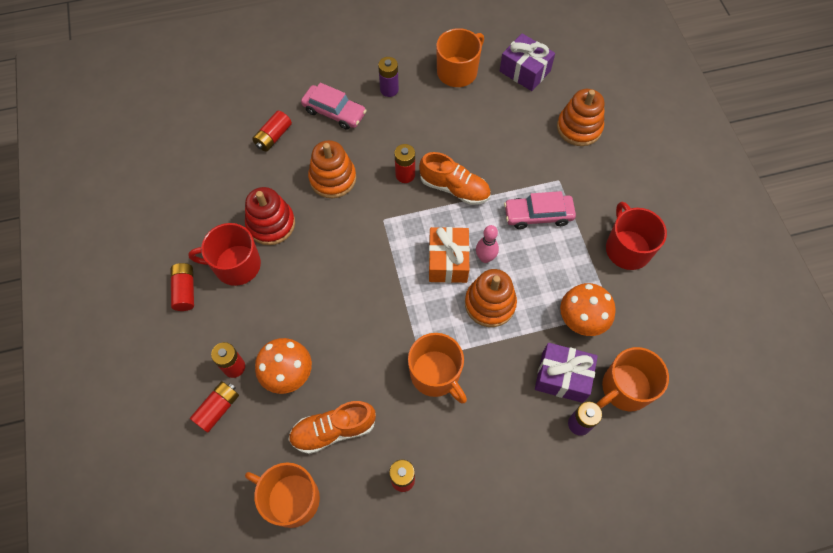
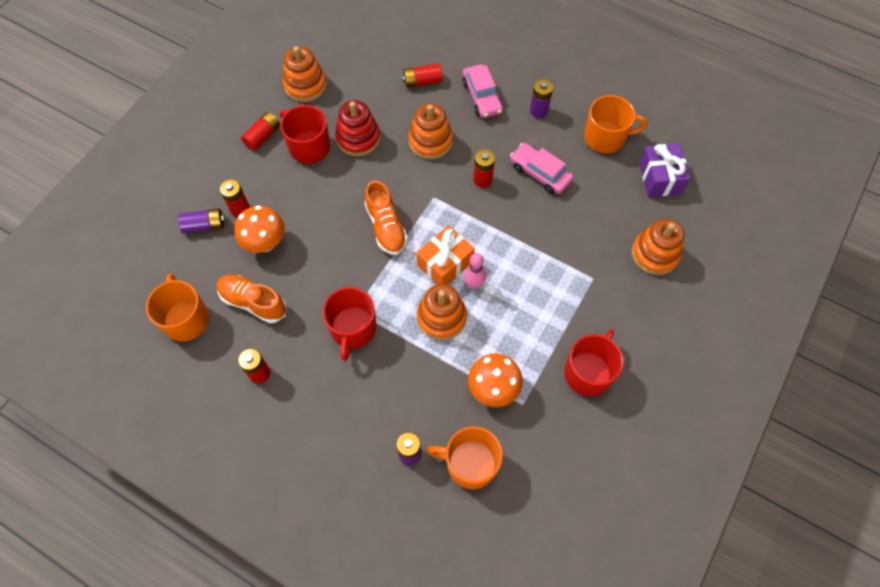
camera: 45 degrees right, 0 degrees up
red battery [190,381,239,433] -> purple battery [178,208,225,234]
orange mug [408,333,467,403] -> red mug [322,287,377,361]
orange shoe [419,152,491,205] -> orange shoe moved to [364,180,408,255]
pink car [504,191,576,229] -> pink car moved to [510,143,574,194]
purple gift [535,343,598,403] -> none
none -> orange stacking toy [283,46,327,102]

